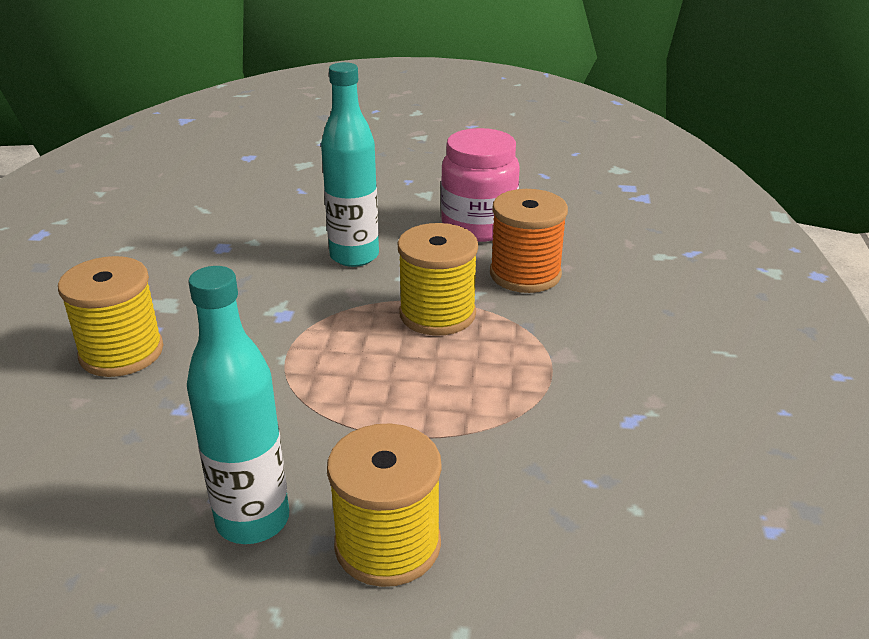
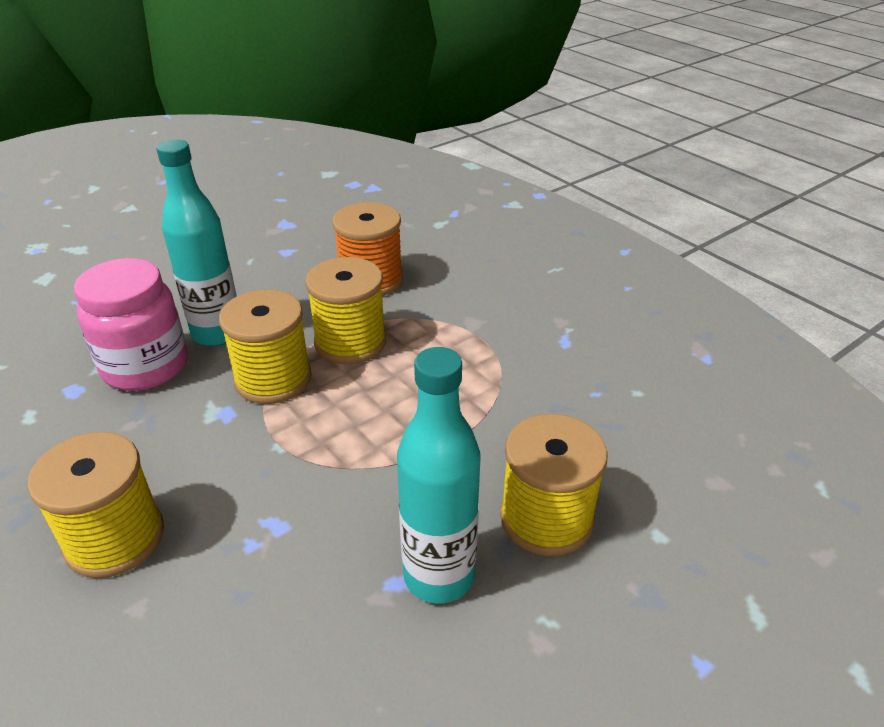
camera: 45 degrees left, 5 degrees up
pink jar [441,128,520,242] -> pink jar moved to [74,258,188,391]
none -> yellow spool [219,290,312,404]

